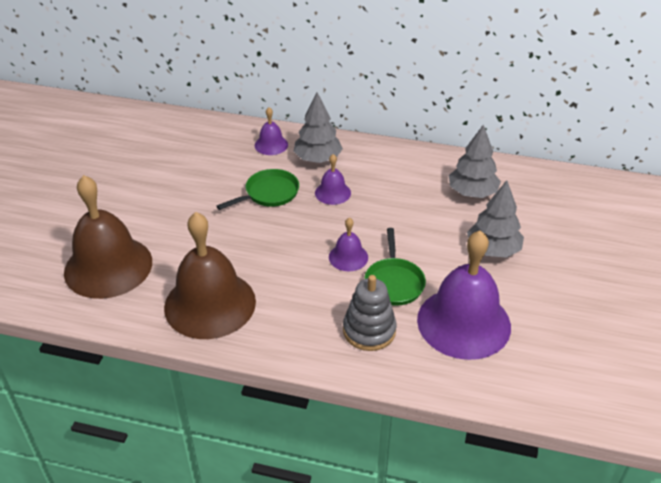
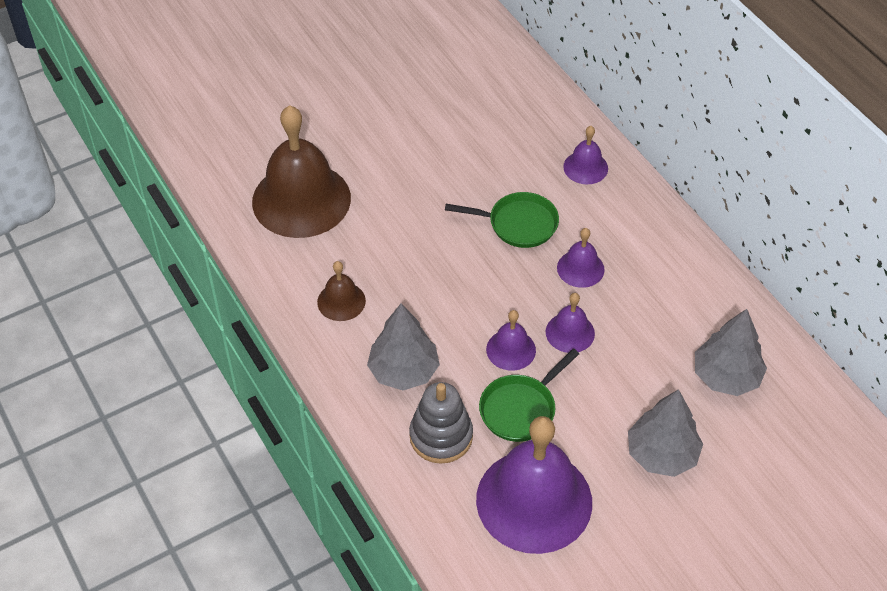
camera: 45 degrees right, 10 degrees up
brown bell [164,212,256,339] -> brown bell [317,261,366,321], size x0.46
grey tree [293,92,343,163] -> grey tree moved to [367,303,440,390]
none -> purple bell [546,293,595,353]

